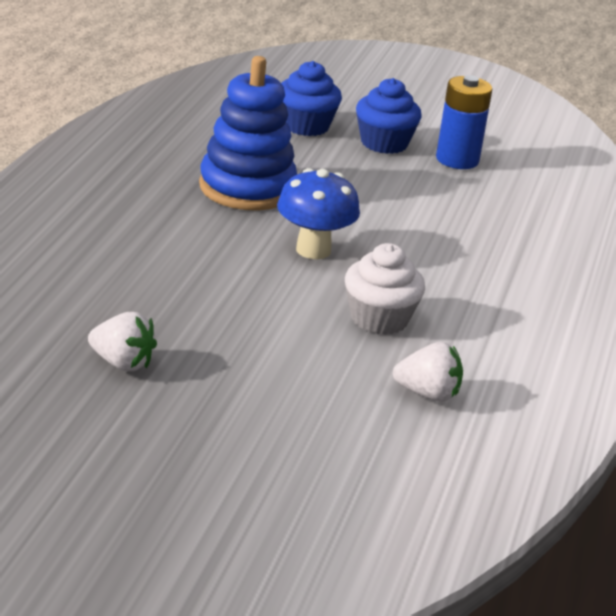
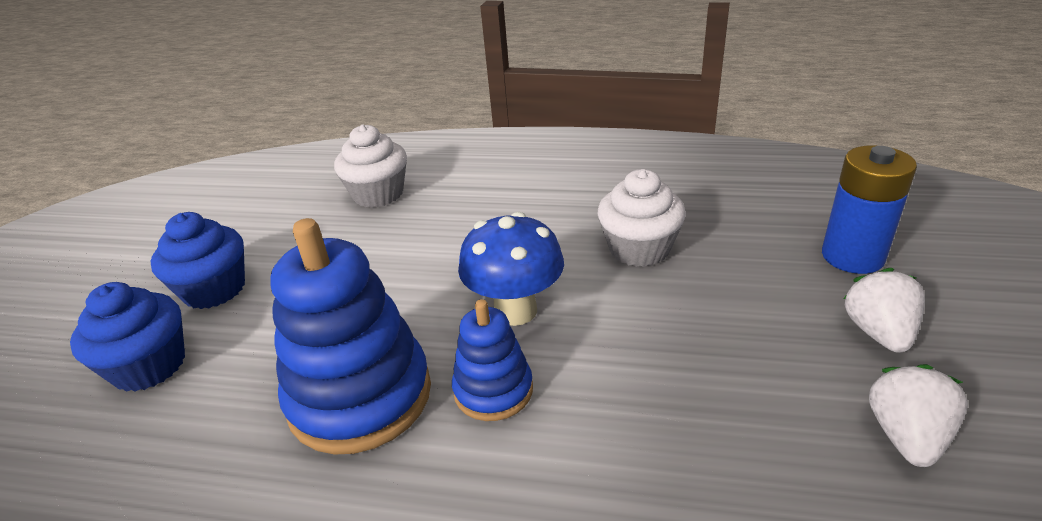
camera: 90 degrees left, 5 degrees up
white strawberry [393,342,463,402] -> white strawberry moved to [843,268,925,353]
blue battery [436,75,492,169] -> blue battery moved to [822,145,917,274]
none -> white cupcake [334,124,407,208]
none -> blue stacking toy [452,299,533,421]

